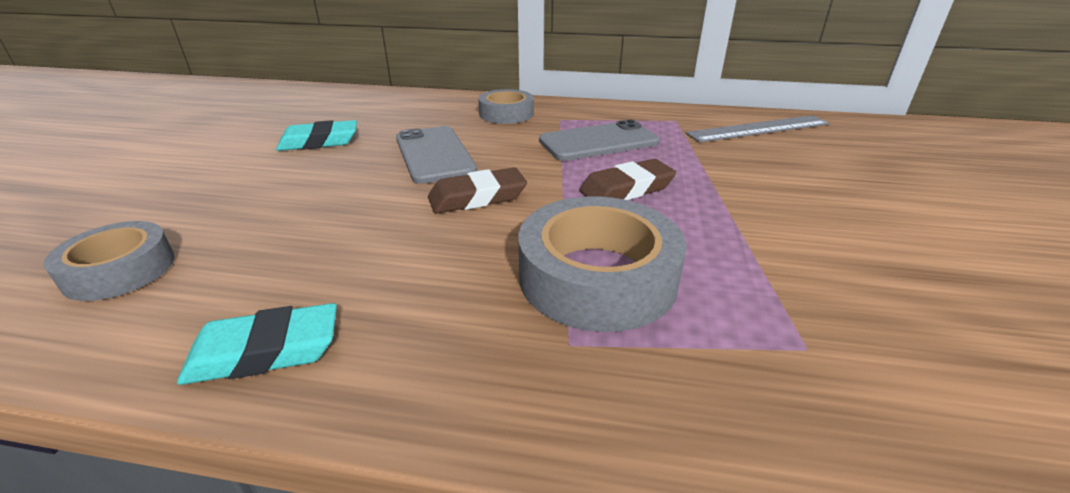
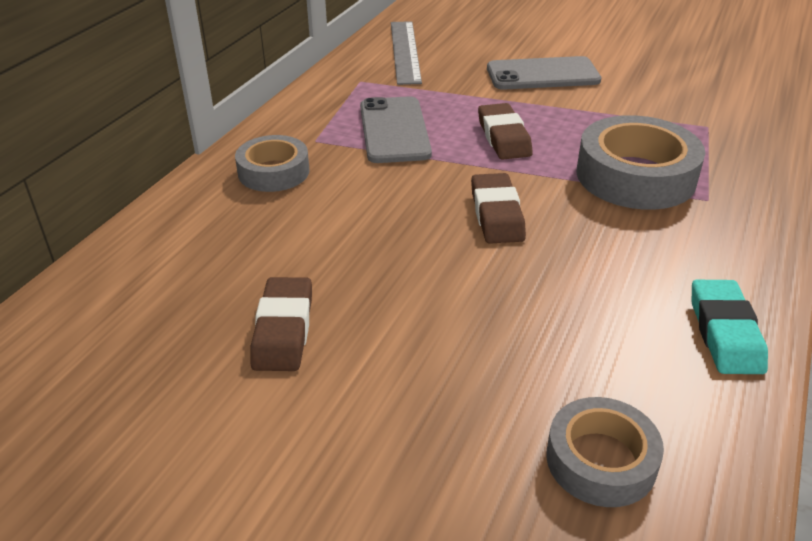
camera: 75 degrees left, 5 degrees up
turquoise eraser [276,120,357,151] -> brown eraser [250,277,312,371]
grey phone [396,126,477,184] -> grey phone moved to [487,56,601,90]

